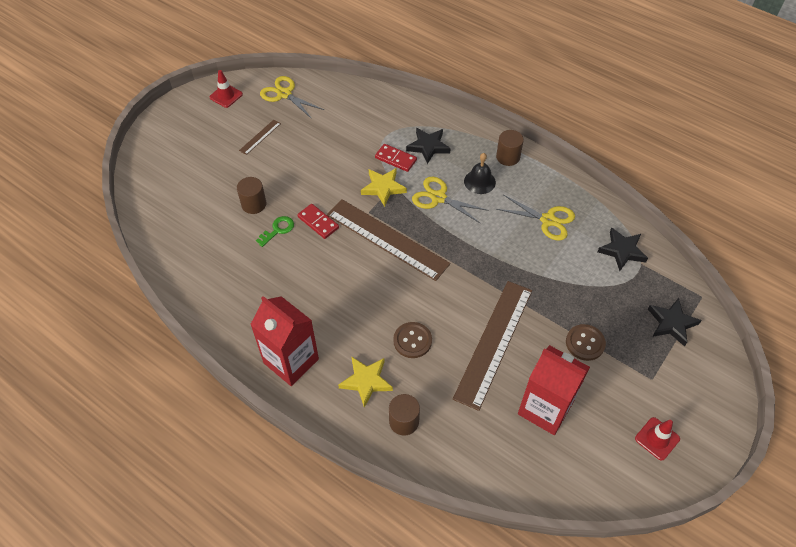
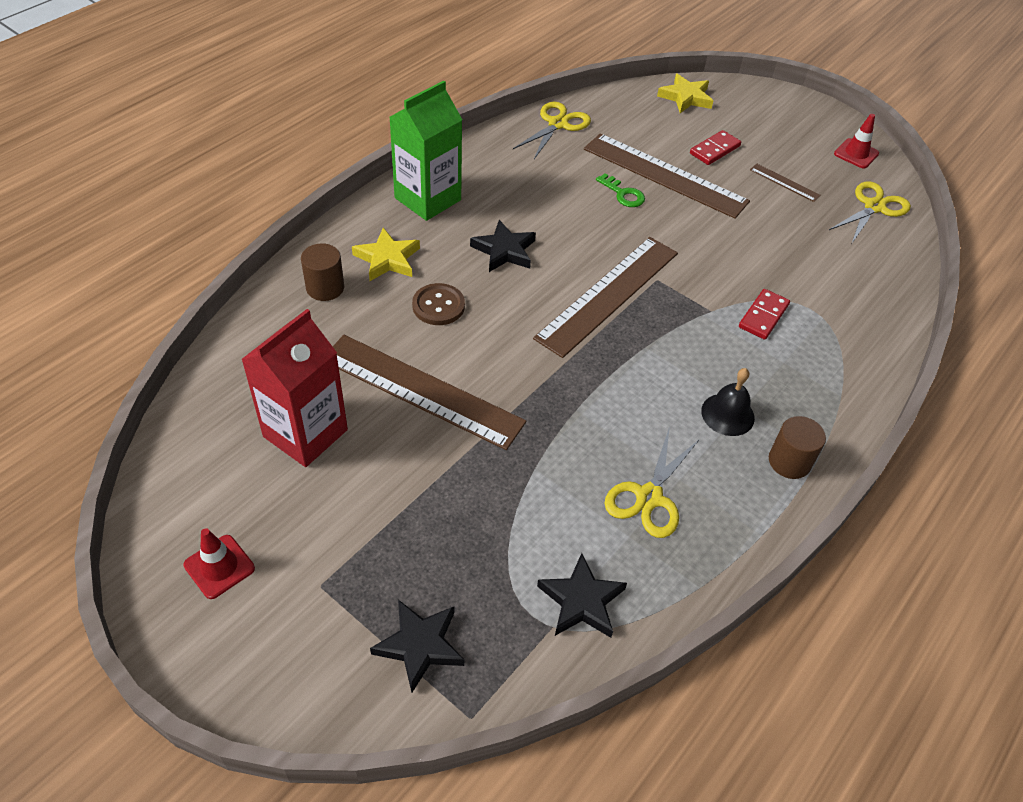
camera: 90 degrees right, 5 degrees down
brown cylinder [237,177,266,214] -> brown ruler [584,133,750,219]
red carton [250,296,319,386] -> green carton [389,81,462,221]
red domino [297,204,339,239] -> red domino moved to [690,130,741,165]
yellow star [361,168,407,207] -> yellow star moved to [657,73,713,113]
black star [406,128,451,164] -> black star moved to [470,220,536,272]
yellow scissors [412,176,489,223] -> yellow scissors moved to [513,102,591,159]
brown button [566,324,606,361] -> none

